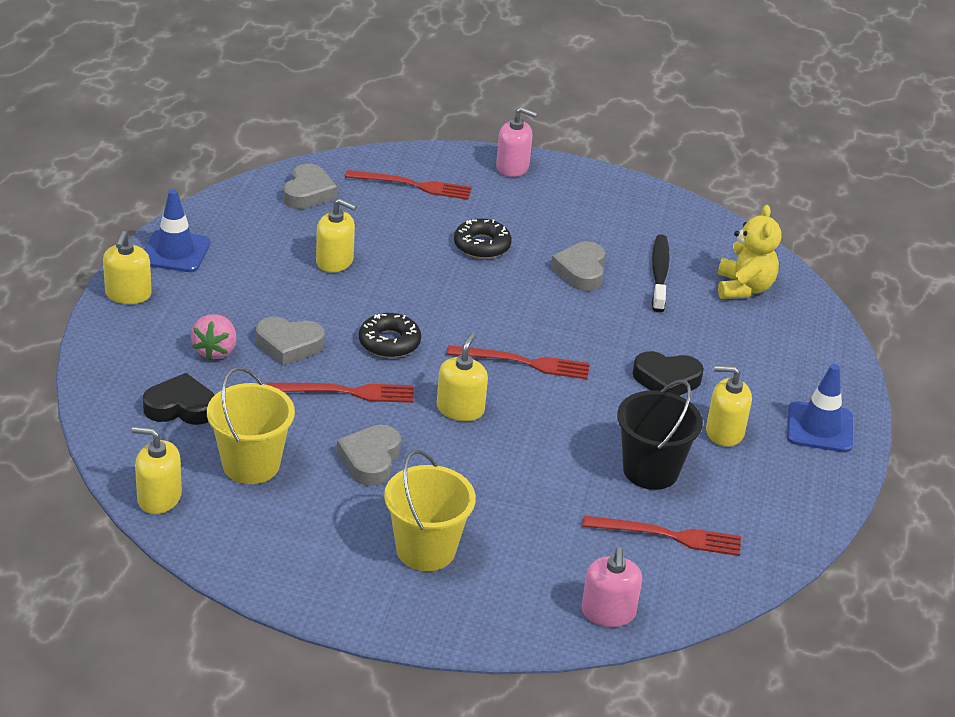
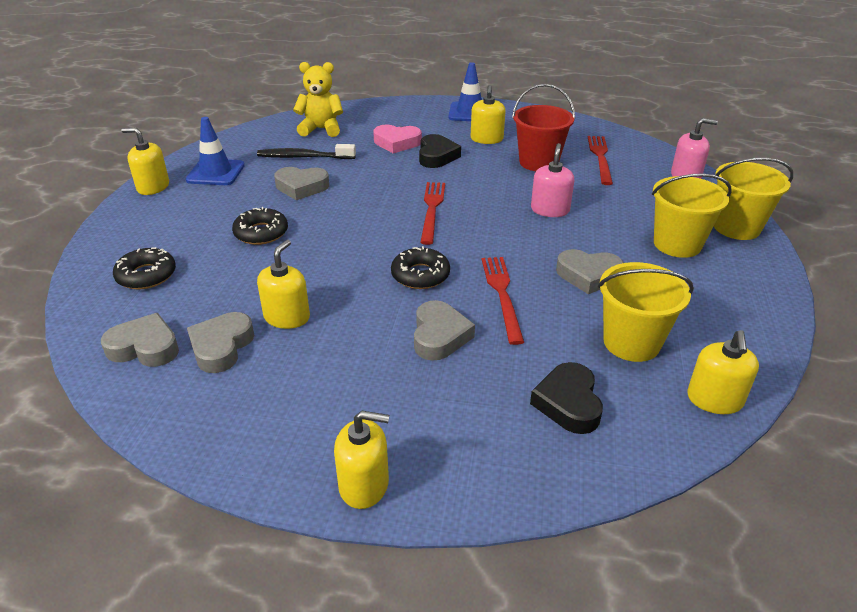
camera: 90 degrees left, 0 degrees up
blue traffic cone [144,189,210,272] -> blue traffic cone moved to [186,117,245,185]
pink strawberry [191,314,237,360] -> none
red fork [345,170,472,200] -> black donut [113,247,176,290]
yellow soap dispenser [437,333,488,421] -> yellow soap dispenser moved to [121,128,169,195]
pink soap dispenser [496,107,537,177] -> pink soap dispenser moved to [531,143,574,217]
black bucket [617,380,703,490] -> red bucket [512,84,575,171]
none -> grey heart [187,312,254,373]
none -> pink heart [373,125,422,153]
none -> yellow bucket [714,158,793,240]

